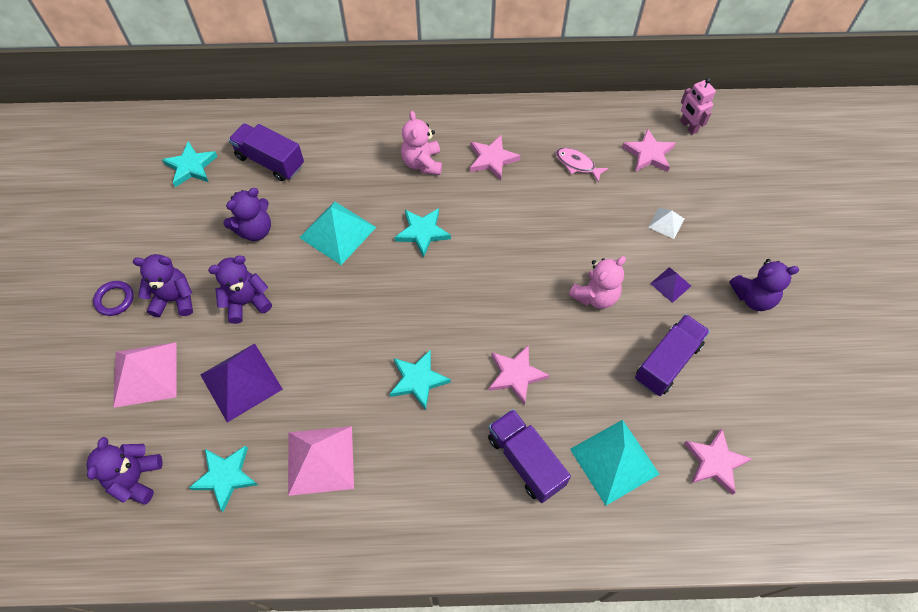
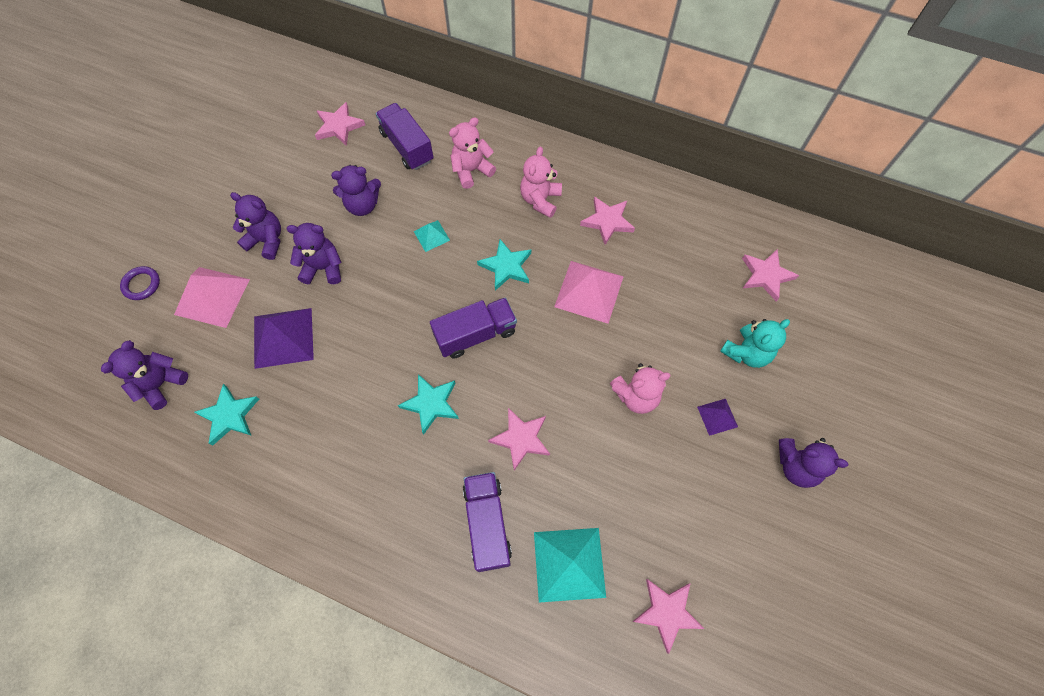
camera: 25 degrees right, 5 degrees up
purple ring [93,281,134,316] -> purple ring moved to [120,266,160,300]
turquoise star [162,141,218,187] -> pink star [315,102,365,146]
pink pyramid [288,426,354,496] -> pink pyramid moved to [554,261,624,324]
turquoise pyramid [299,201,376,265] -> turquoise pyramid [414,220,450,252], size x0.51
pink fish [556,148,609,182] -> none
purple truck [635,314,710,396] -> purple truck moved to [430,298,517,359]
white pyramid [648,208,684,239] -> turquoise teddy bear [720,319,790,368]
pink robot [680,78,716,135] -> none
none -> pink teddy bear [449,117,496,189]

